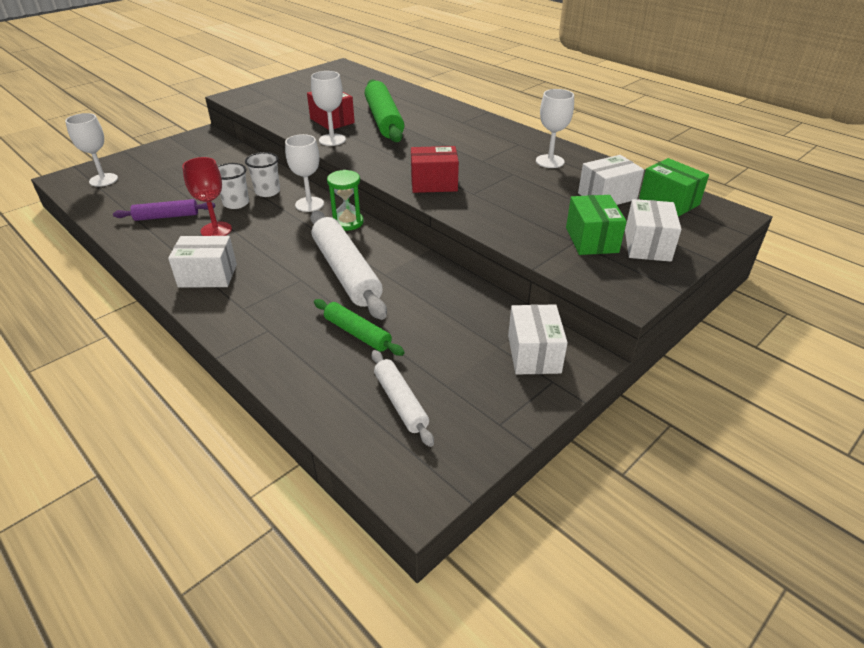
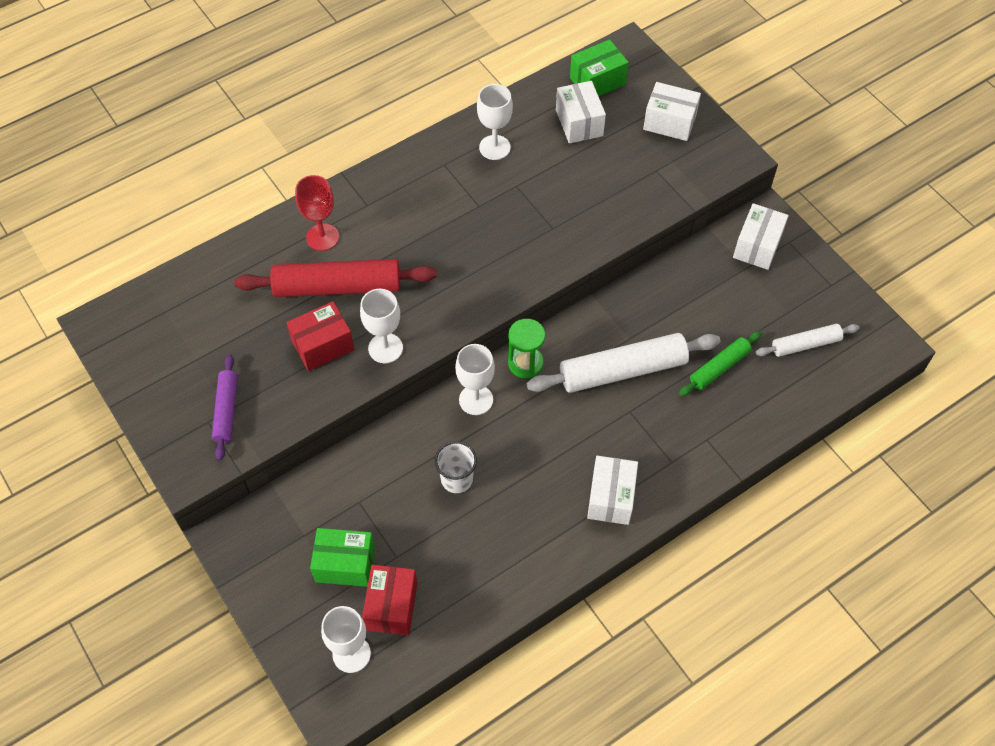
camera: 80 degrees left, 20 degrees up
purple rolling pin [113,199,215,221] -> purple rolling pin moved to [212,354,238,461]
red goblet [182,157,232,236] -> red goblet moved to [295,175,339,251]
white cup [245,152,280,197] -> none
green rolling pin [365,79,404,142] -> red rolling pin [234,259,437,297]
red box [411,146,459,193] -> red box moved to [362,565,417,635]
white box [508,304,568,375] -> white box turned 75 degrees counterclockwise [733,203,789,270]
green box [566,195,627,255] -> green box moved to [310,528,375,587]

